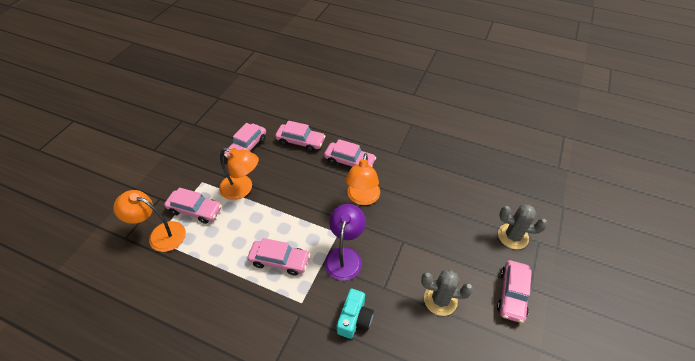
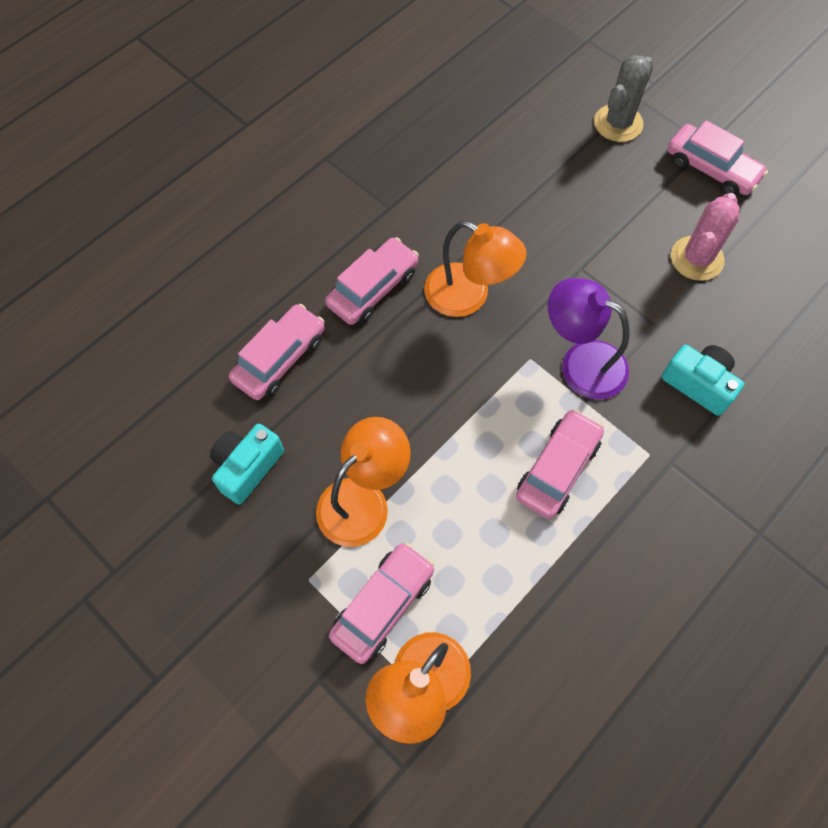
camera: 70 degrees left, 15 degrees up
pink car [224,123,266,159] -> turquoise camera [210,424,284,505]
grey cactus [421,269,473,316] -> pink cactus [671,193,739,281]

